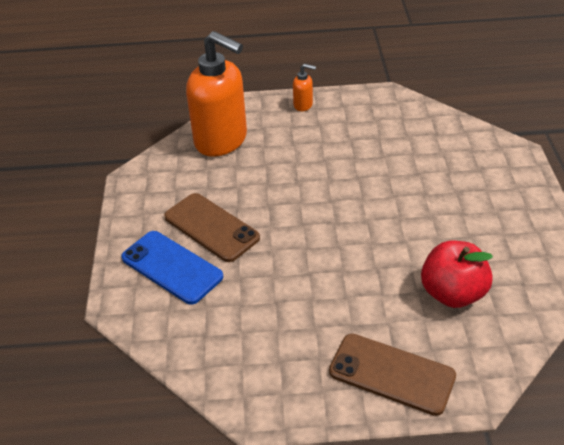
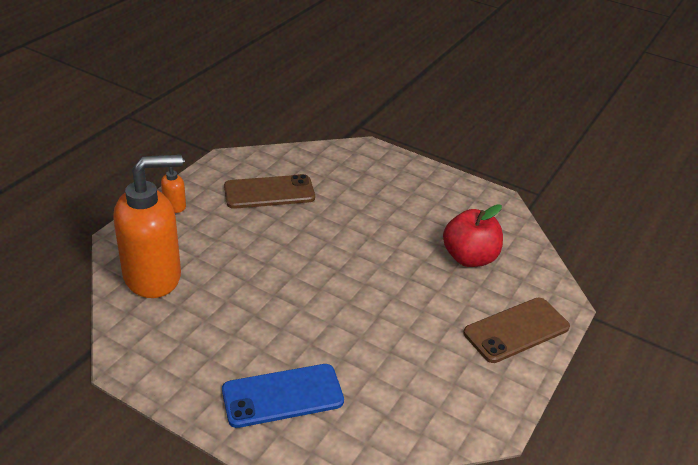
camera: 60 degrees left, 5 degrees down
brown phone [164,193,260,262] -> brown phone moved to [224,174,315,209]

